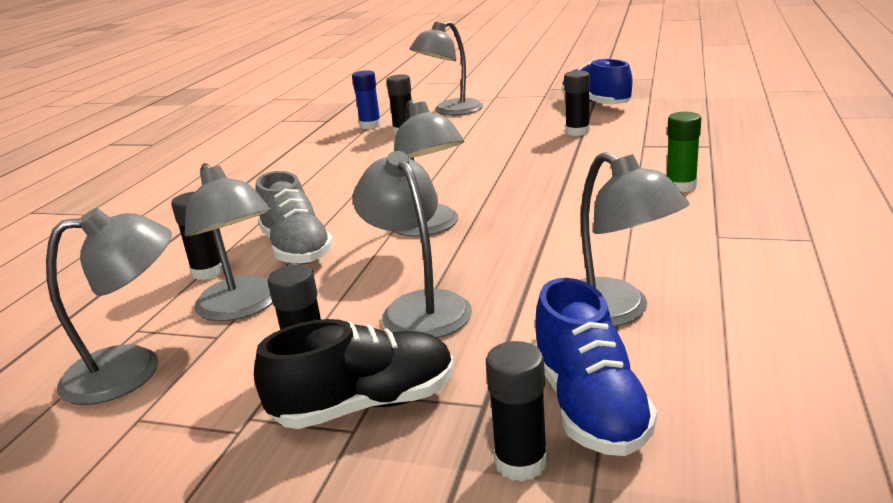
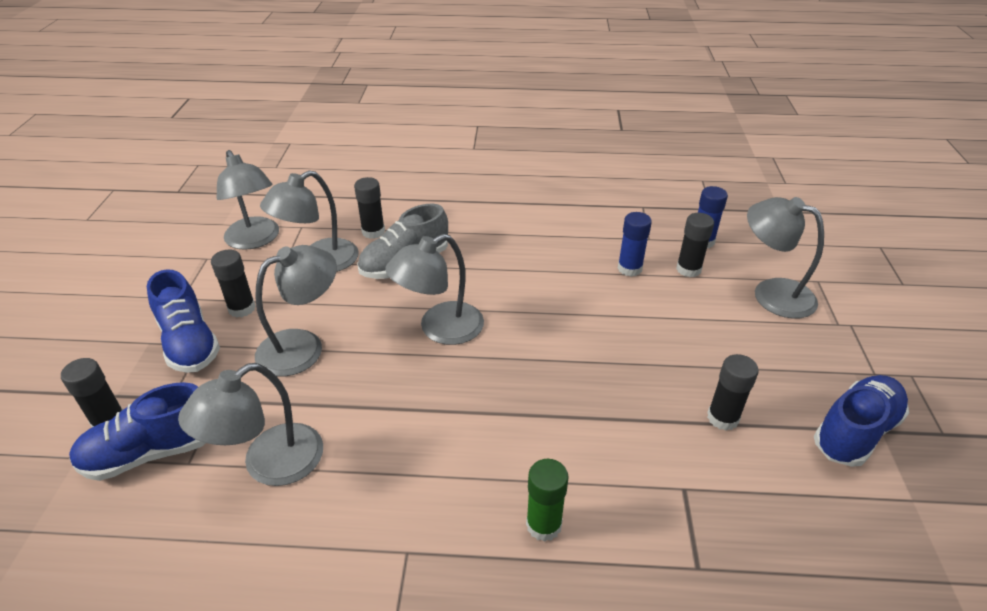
camera: 75 degrees right, 15 degrees up
black shoe [254,319,454,429] -> blue shoe [147,269,220,373]
none -> blue glue stick [617,212,652,277]

